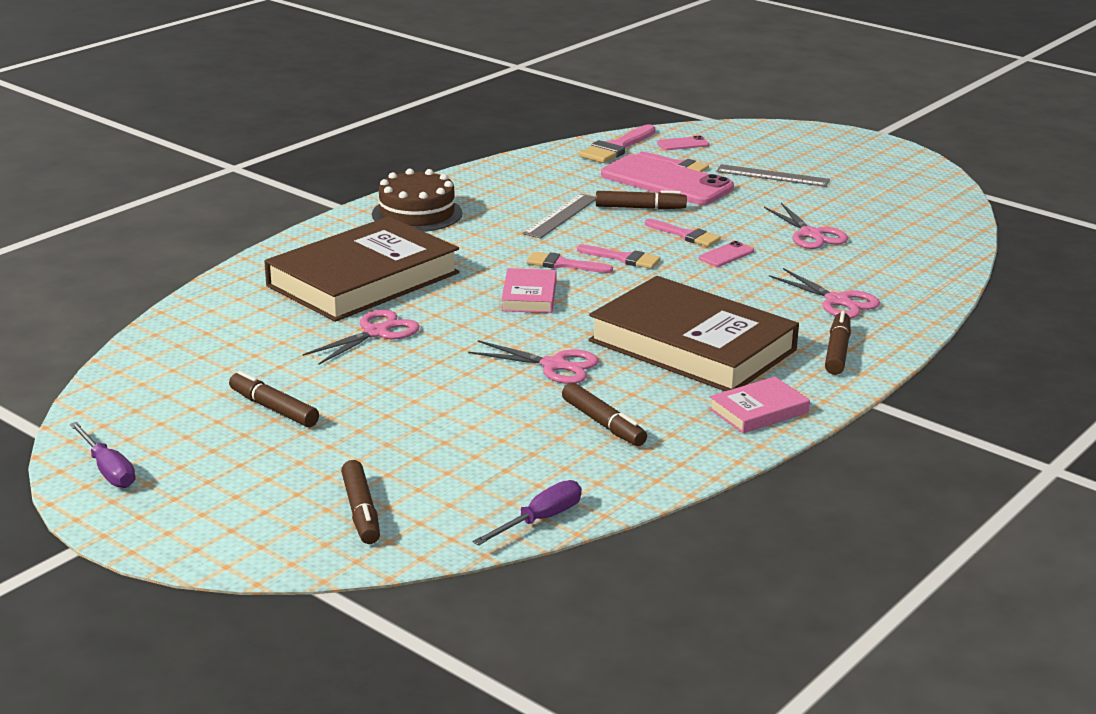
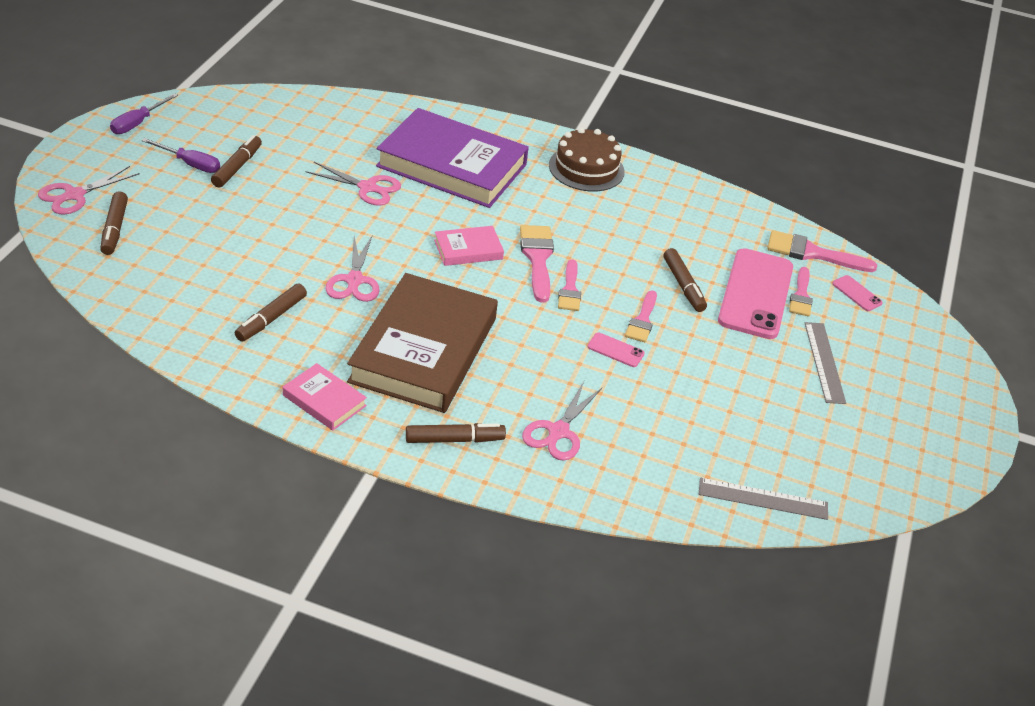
camera: 65 degrees right, 15 degrees up
brown book [264,216,459,322] -> purple book [376,108,529,208]
brown marker [341,460,380,544] -> brown marker turned 60 degrees counterclockwise [100,191,128,255]
purple screwdriver [473,480,582,546] -> purple screwdriver moved to [141,138,220,173]
grey ruler [523,193,596,239] -> grey ruler moved to [699,478,828,520]
pink brush [526,252,613,273] -> pink brush [520,225,554,303], size x1.51
pink scissors [764,203,848,249] -> pink scissors moved to [38,166,140,215]

